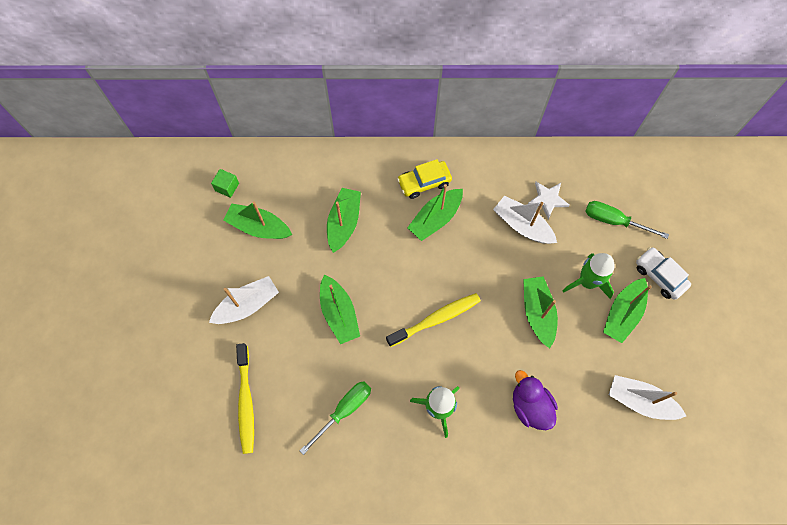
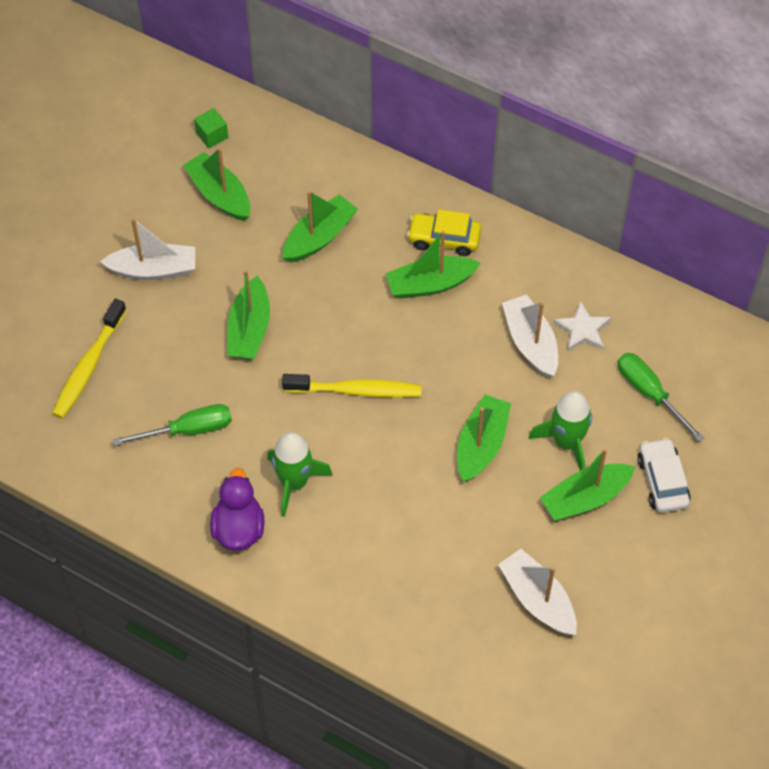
camera: 30 degrees right, 10 degrees down
purple duck [513,370,558,430] -> purple duck moved to [210,468,264,551]

